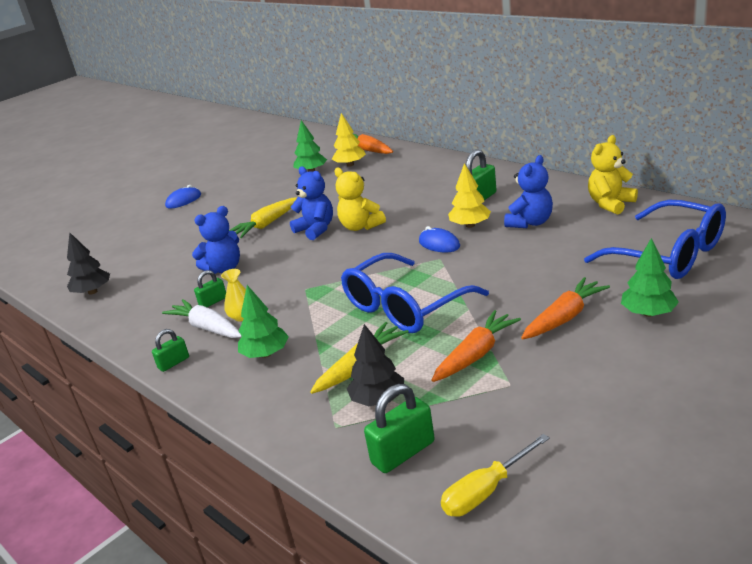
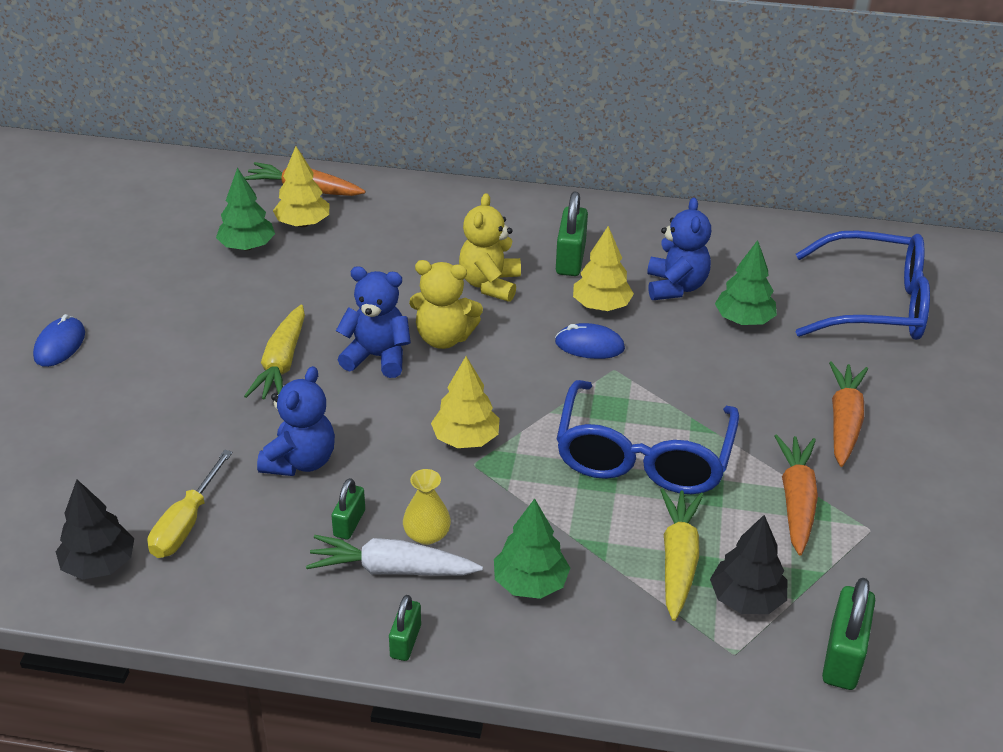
camera: 40 degrees left, 10 degrees up
yellow screwdriver [441,434,550,517] -> yellow screwdriver moved to [148,450,233,558]
yellow teddy bear [588,135,638,215] -> yellow teddy bear moved to [459,193,521,302]
green tree [621,238,679,317] -> green tree moved to [715,240,777,325]
none -> yellow tree [431,356,500,448]

